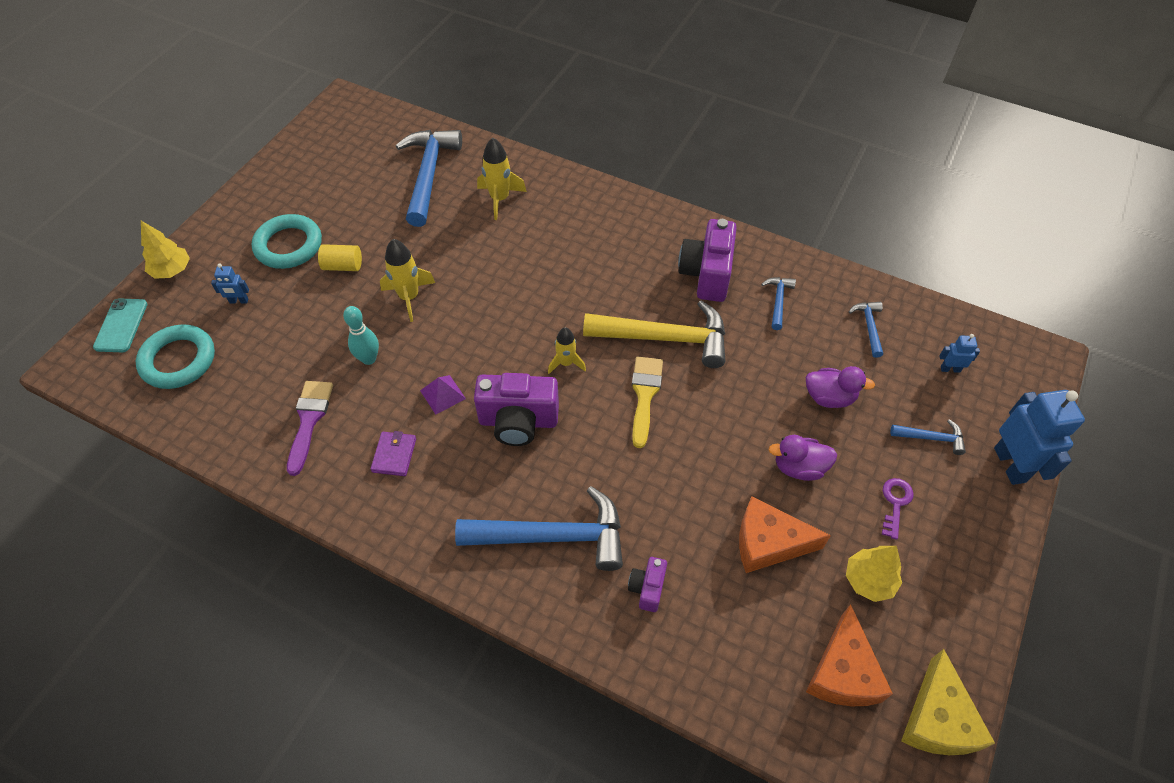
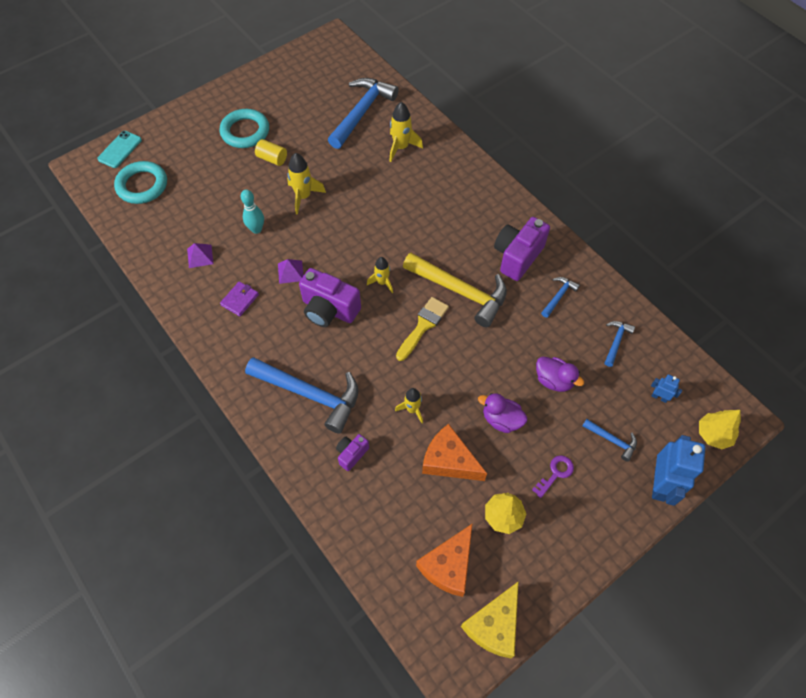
camera: 25 degrees right, 5 degrees up
yellow tree [141,221,190,279] -> yellow tree moved to [699,410,741,449]
blue robot [211,264,249,303] -> none
purple brush [287,381,333,476] -> purple pyramid [187,243,213,268]
none -> yellow rocket [395,388,423,423]

